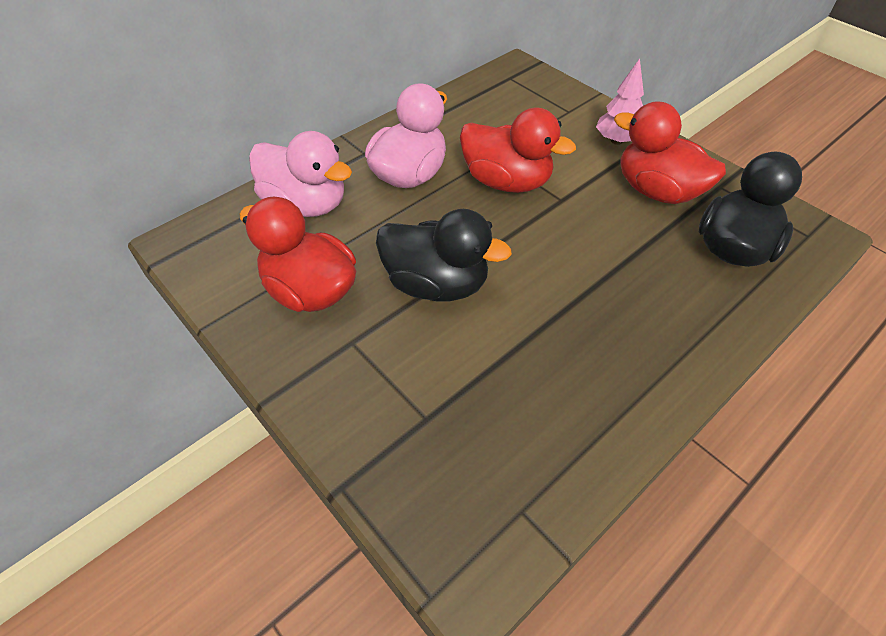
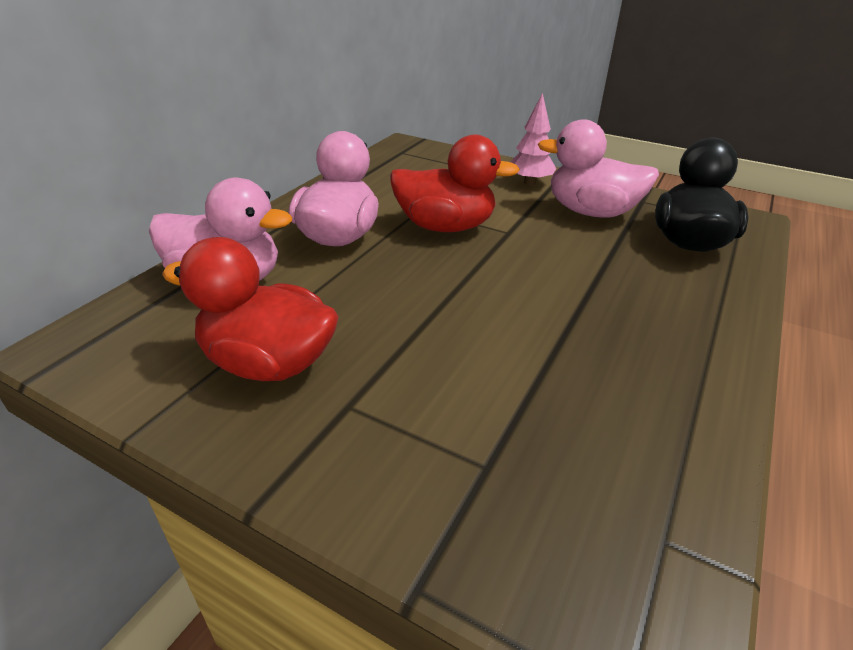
camera: 20 degrees left, 15 degrees down
black duck [376,209,512,301] -> none
red duck [614,101,726,204] -> pink duck [538,119,659,218]

